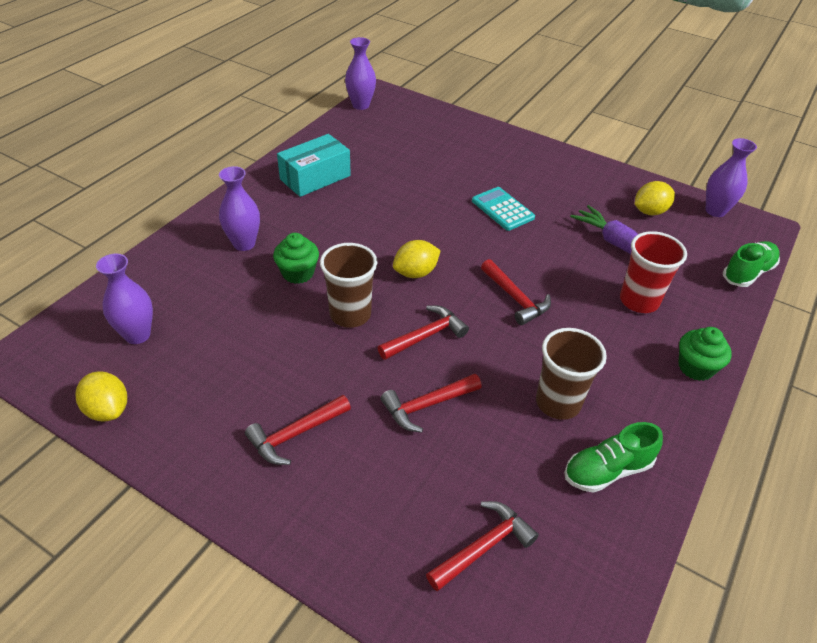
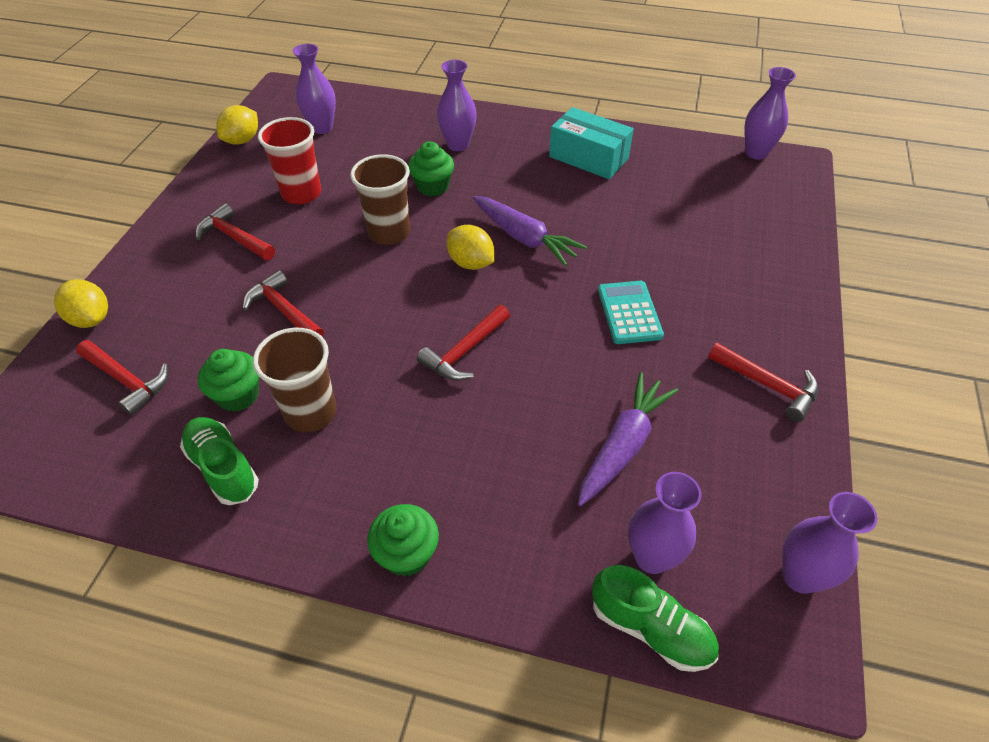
camera: 75 degrees right, 5 degrees up
red hammer [378,305,469,360] -> red hammer moved to [708,343,818,422]
turquoise calculator [472,187,535,231] -> turquoise calculator turned 45 degrees counterclockwise [598,281,664,344]
red cup [620,231,687,313] -> red cup moved to [258,117,321,204]
yellow lemon [635,181,675,215] -> yellow lemon moved to [54,279,108,328]
none -> green cupcake [198,349,259,412]
none -> purple carrot [473,196,587,266]
none -> purple vase [628,472,701,574]

